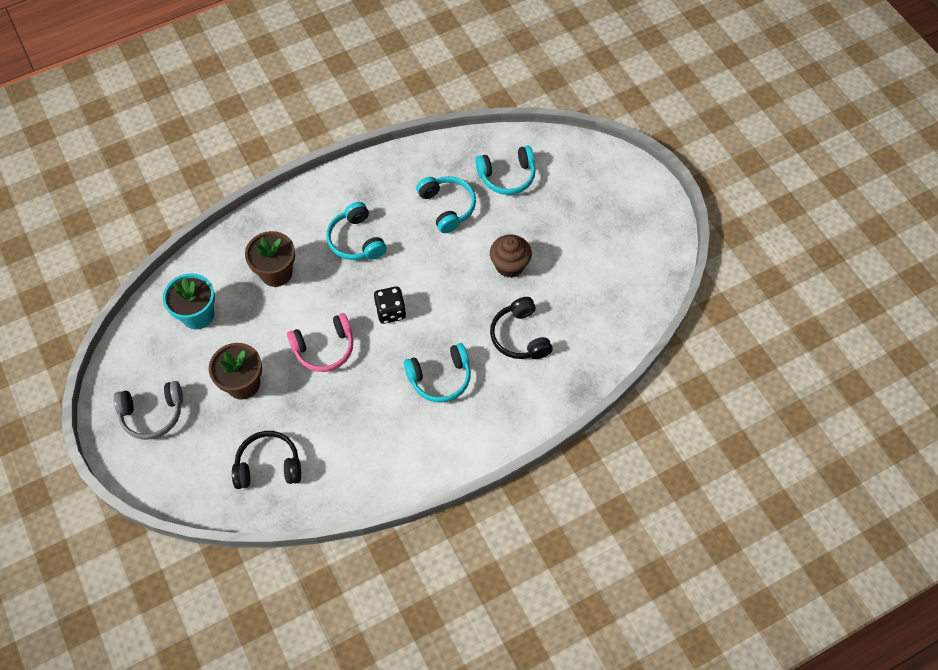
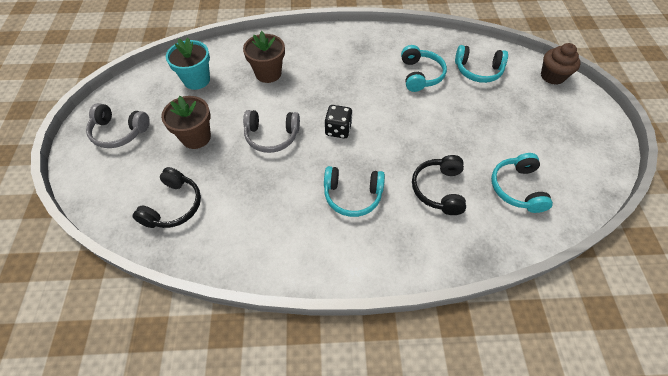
camera: 25 degrees right, 5 degrees down
black headphones [232,431,301,489] -> black headphones turned 90 degrees clockwise [133,167,201,228]
pink headphones [287,313,353,372] -> grey headphones [243,110,300,153]
turquoise headphones [326,202,387,260] -> turquoise headphones moved to [491,153,553,213]
brown cupcake [490,235,532,278] -> brown cupcake moved to [541,43,581,85]

